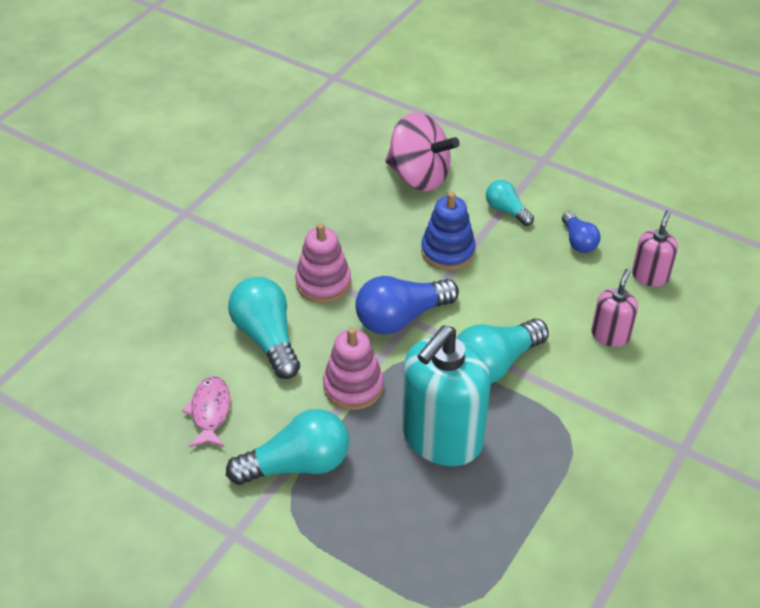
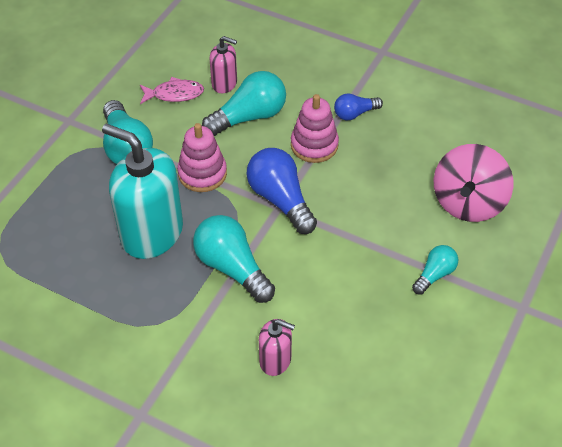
camera: 85 degrees right, 5 degrees up
blue stacking toy [421,191,476,271] -> none
blue light bulb [562,211,601,253] -> blue light bulb moved to [334,93,383,121]
pink soap dispenser [632,211,678,287] -> pink soap dispenser moved to [209,36,237,93]

